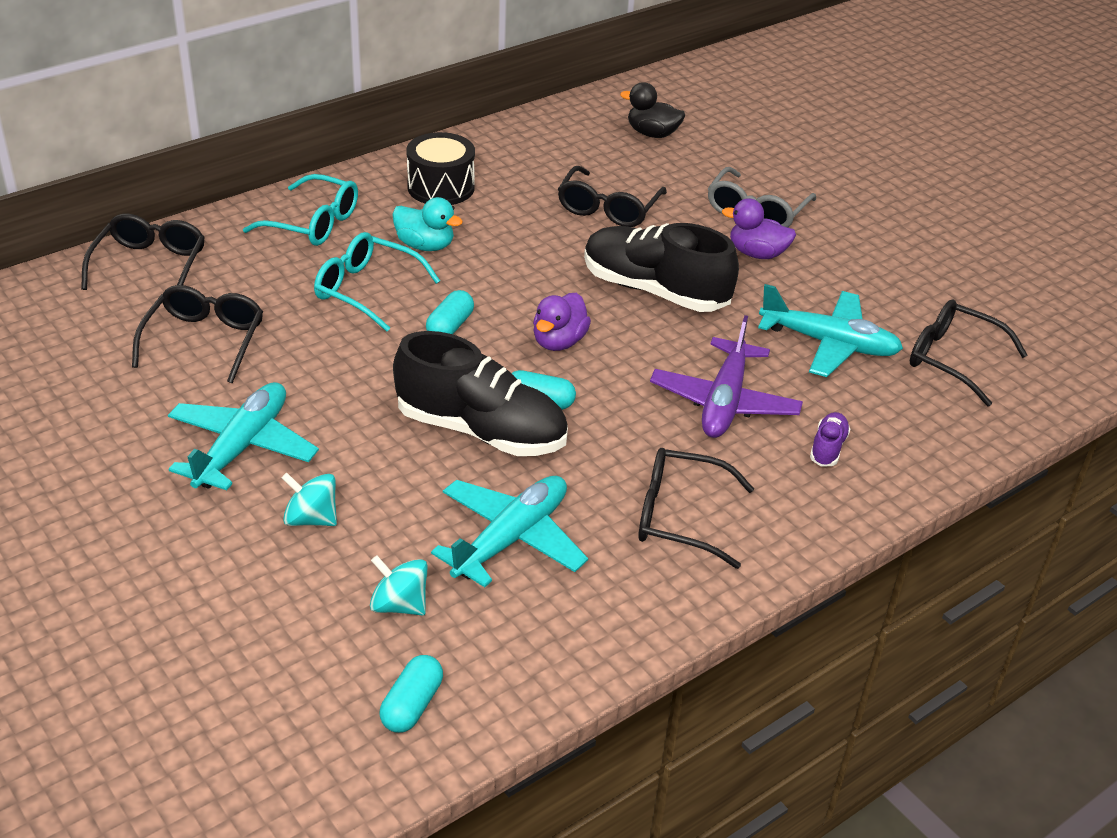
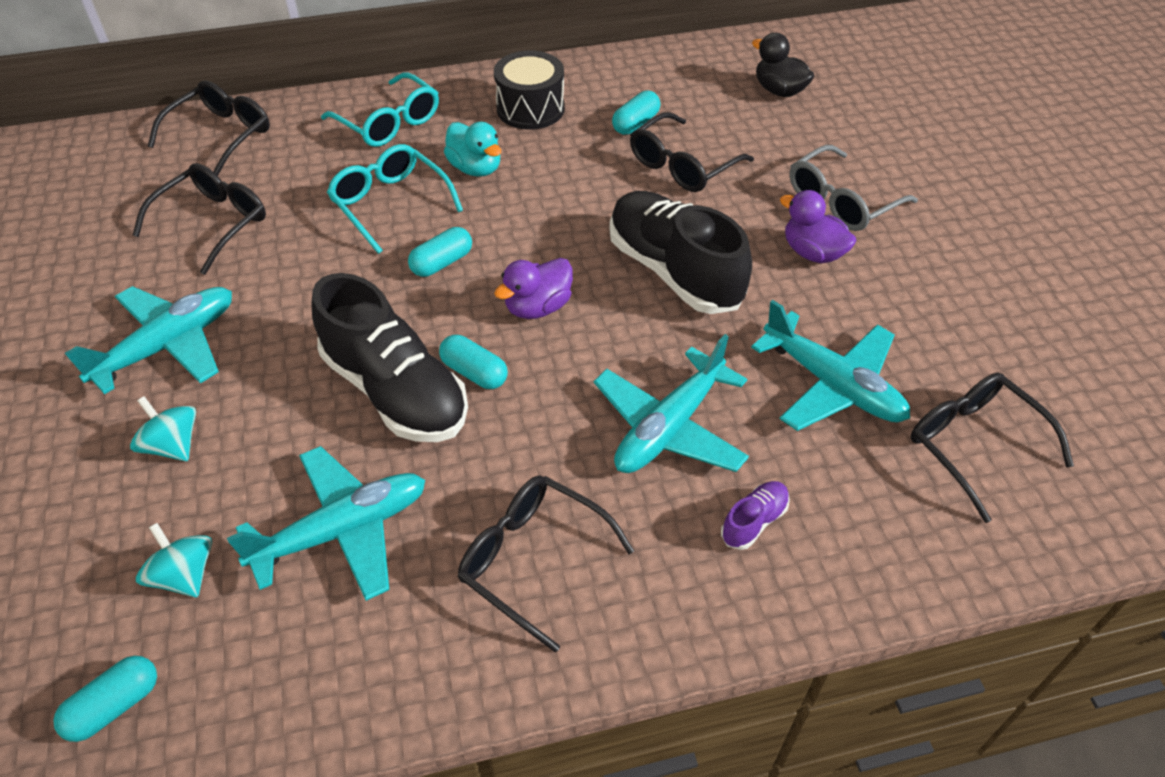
camera: 25 degrees right, 10 degrees up
purple plane [650,315,803,438] -> turquoise plane [594,334,749,473]
none -> turquoise capsule [612,91,660,135]

